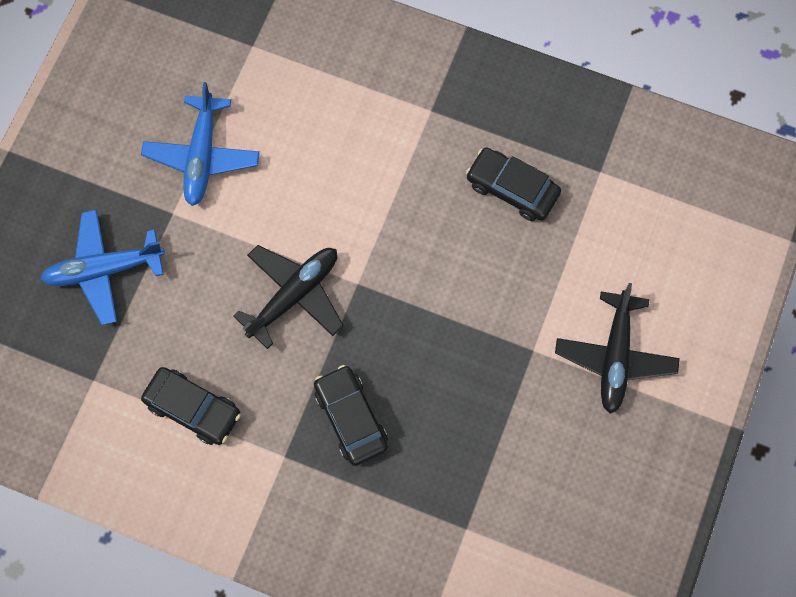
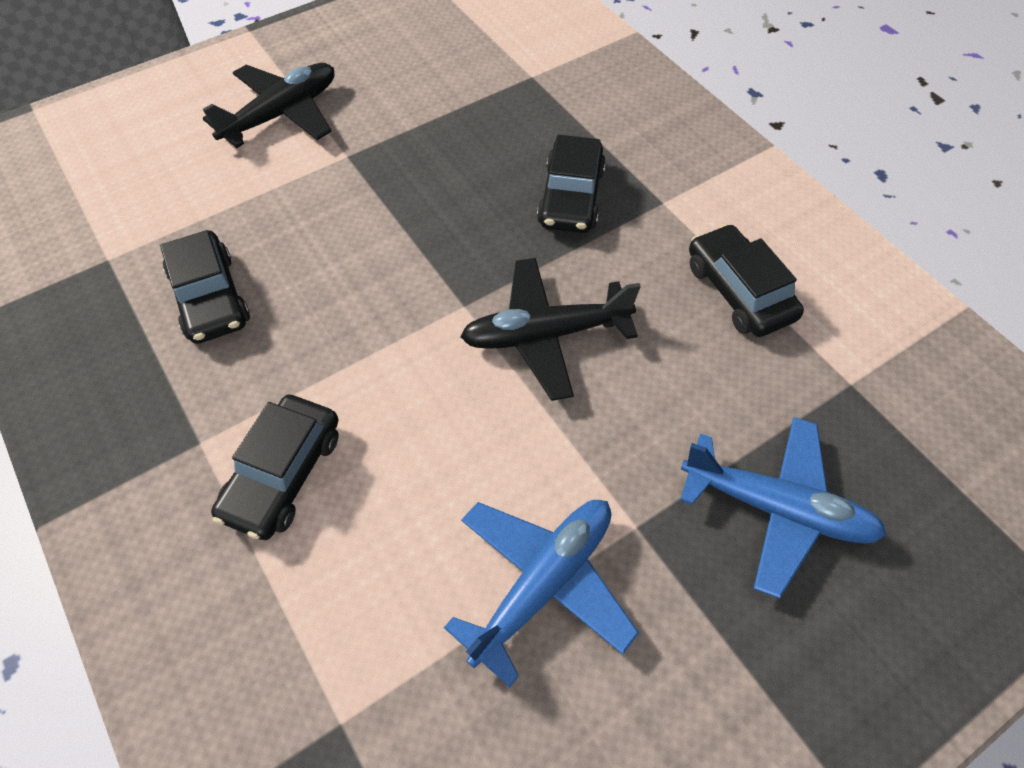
camera: 145 degrees left, 15 degrees down
none -> black car [211,395,339,540]

